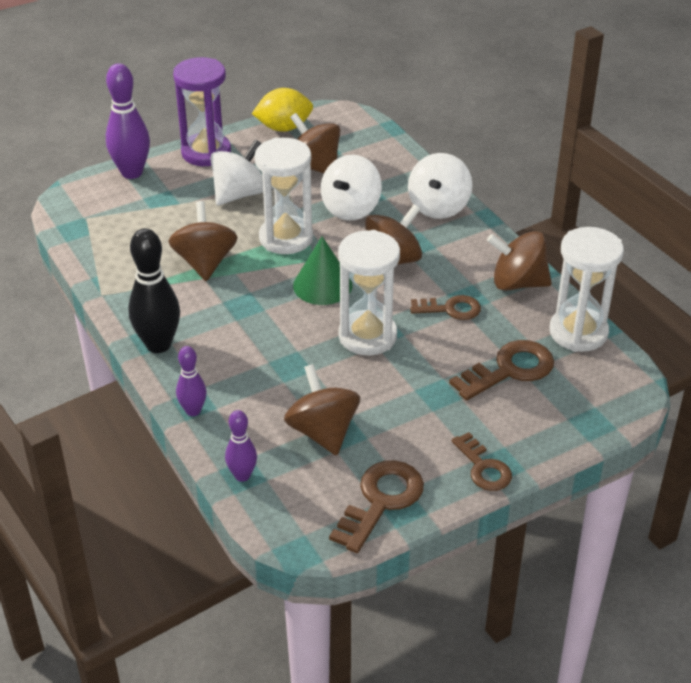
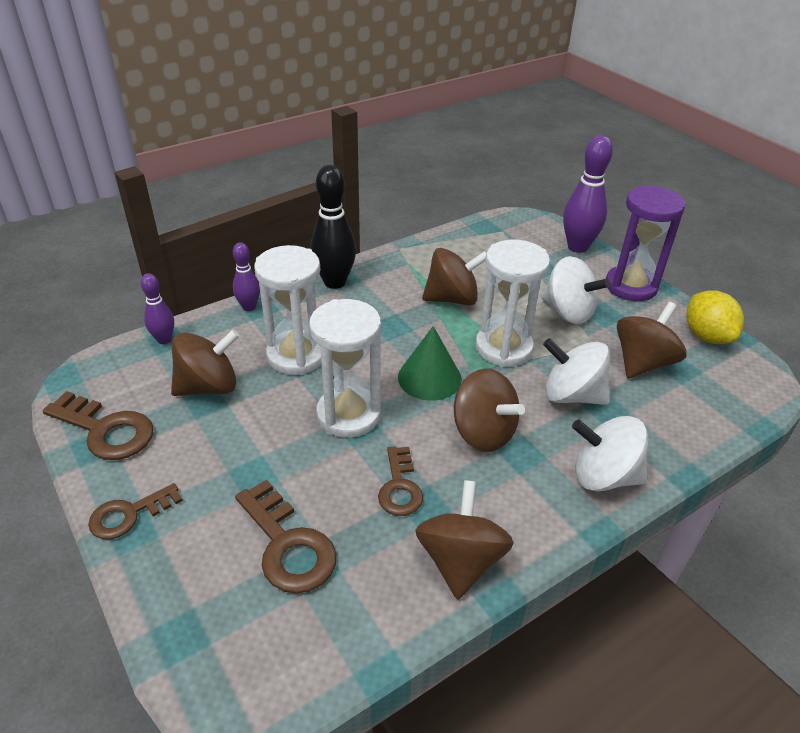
camera: 85 degrees right, 0 degrees up
white hourglass [550,227,624,352] -> white hourglass moved to [254,245,322,375]

